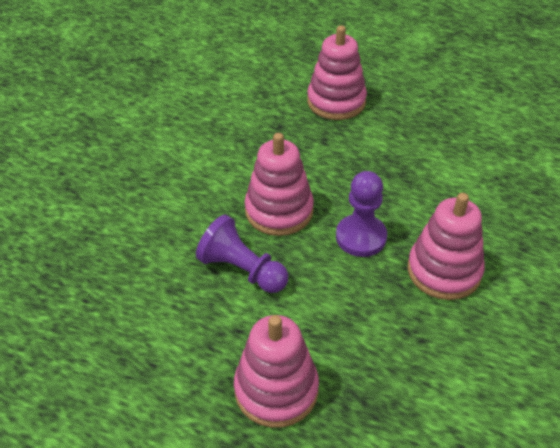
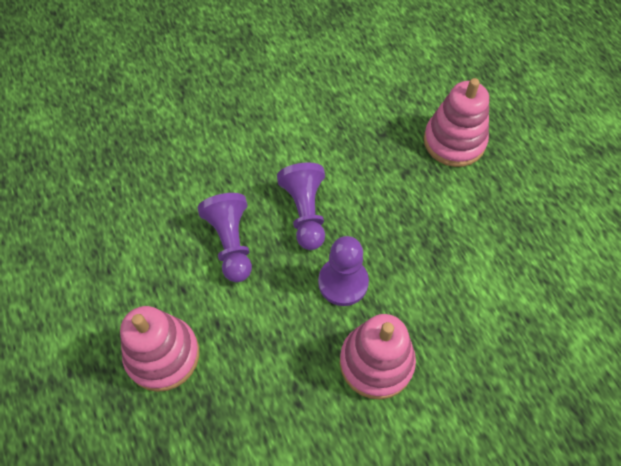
camera: 40 degrees right, 15 degrees up
pink stacking toy [245,133,314,236] -> purple pawn [277,162,325,250]

